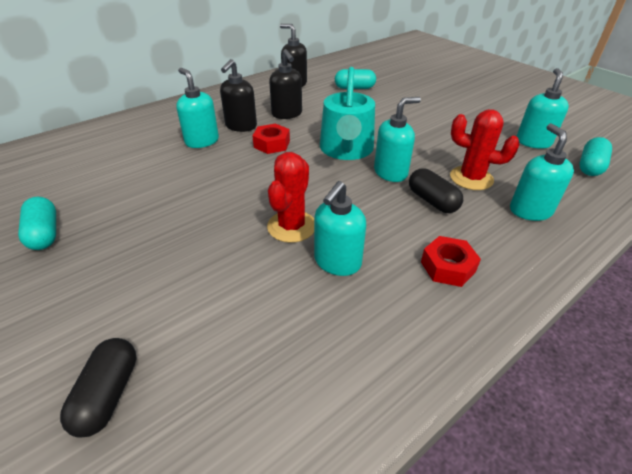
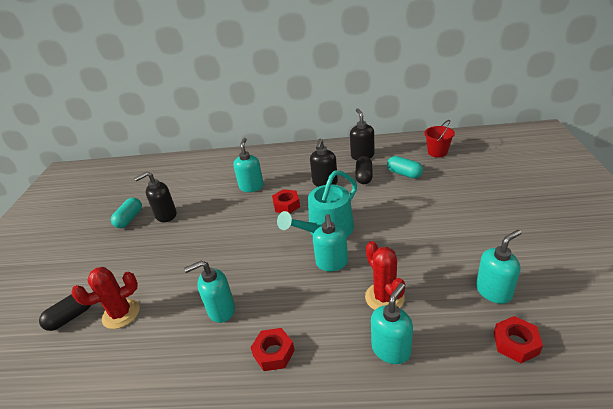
camera: 45 degrees right, 5 degrees down
black soap dispenser [220,59,257,132] -> black soap dispenser moved to [134,172,177,222]
red cactus [267,152,314,243] -> red cactus moved to [71,267,140,329]
turquoise soap dispenser [374,97,421,182] -> turquoise soap dispenser turned 75 degrees clockwise [313,214,348,271]
black capsule [409,168,463,213] -> black capsule moved to [355,156,373,184]
turquoise capsule [579,137,612,176] -> red nut [494,316,543,363]
none -> red bucket [424,120,455,157]

